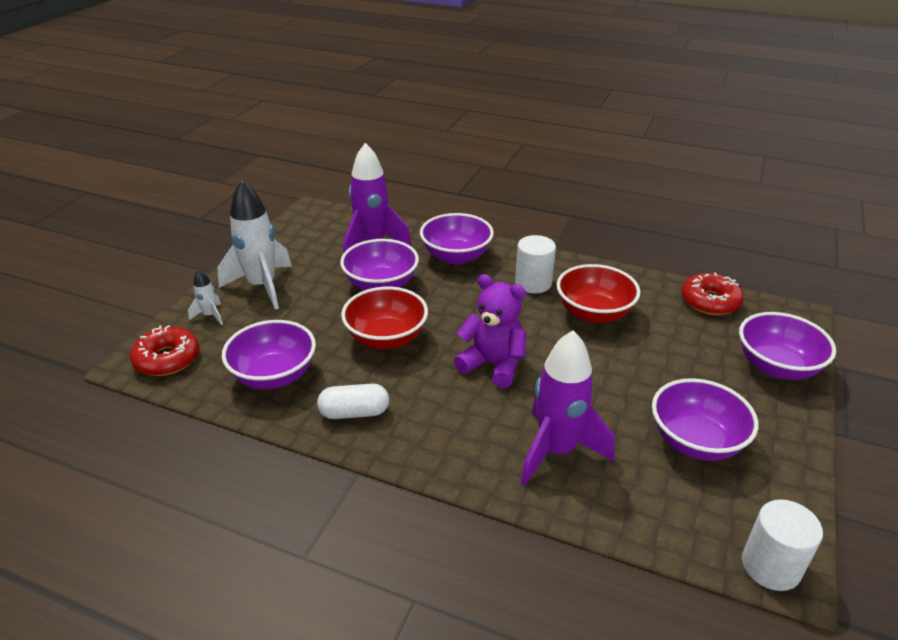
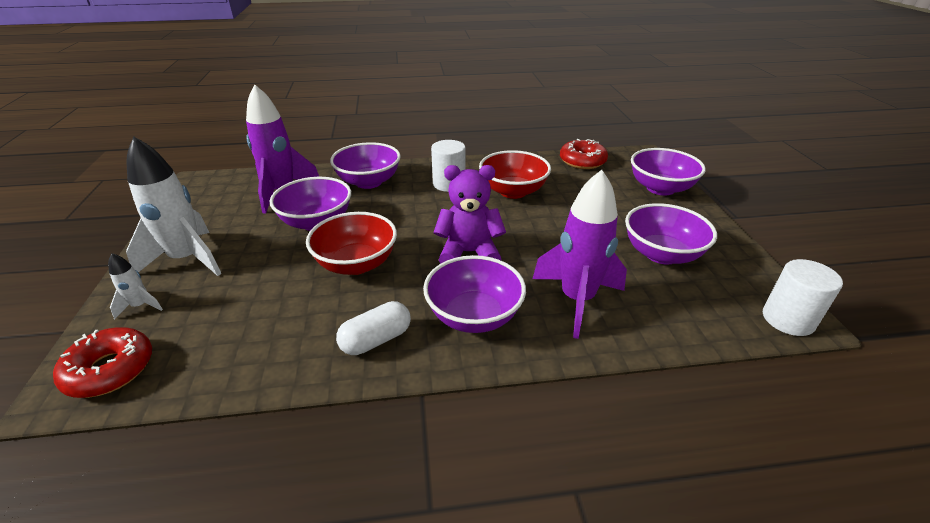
camera: 30 degrees left, 0 degrees up
purple bowl [222,320,316,389] -> purple bowl moved to [423,255,526,333]

